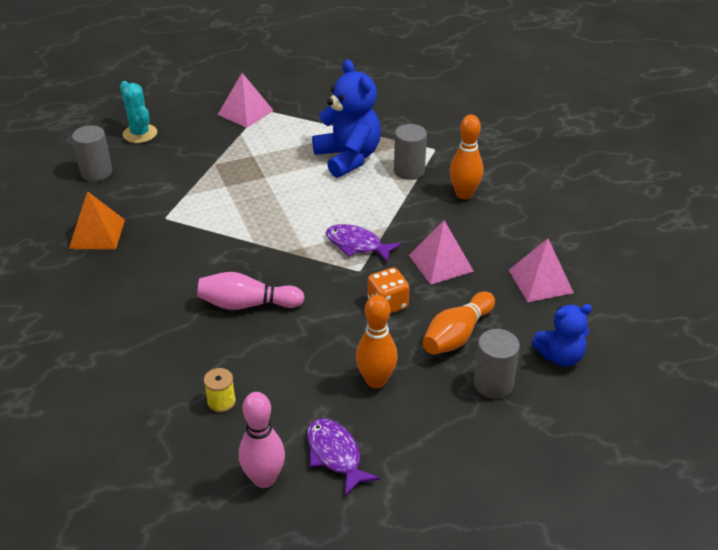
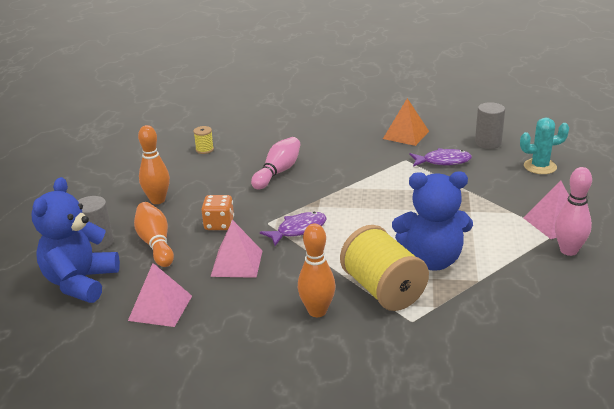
camera: 120 degrees right, 10 degrees down
pink bowling pin [239,392,285,488] -> pink bowling pin moved to [555,167,592,256]
purple fish [307,418,380,496] -> purple fish moved to [410,148,472,167]
grey cylinder [394,124,427,180] -> yellow spool [340,225,429,311]
blue teddy bear [532,304,592,366] -> blue teddy bear [32,177,120,303], size x1.67

